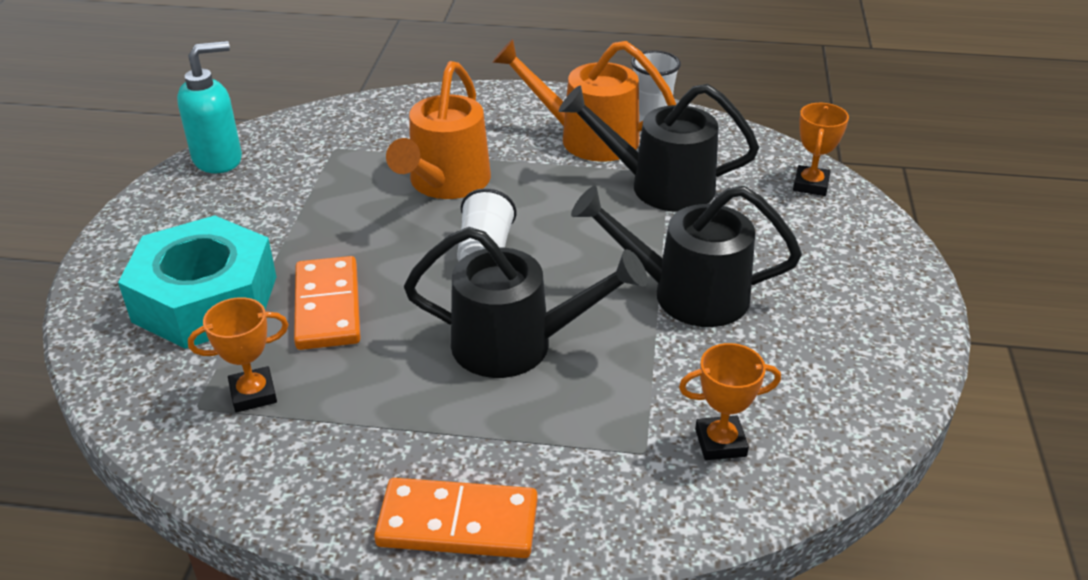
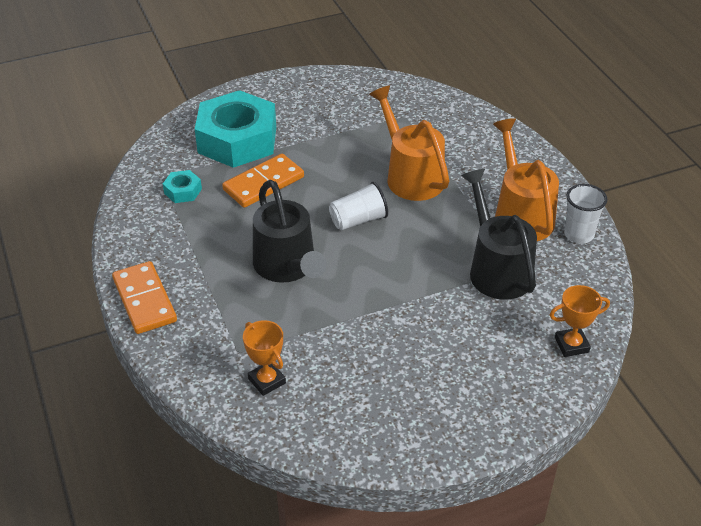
camera: 60 degrees right, 5 degrees up
turquoise soap dispenser [177,41,242,173] -> none
orange trophy [188,297,289,413] -> turquoise nut [163,170,202,203]
orange watering can [386,61,491,199] -> orange watering can turned 75 degrees clockwise [369,86,449,201]
black watering can [571,186,802,327] -> none

